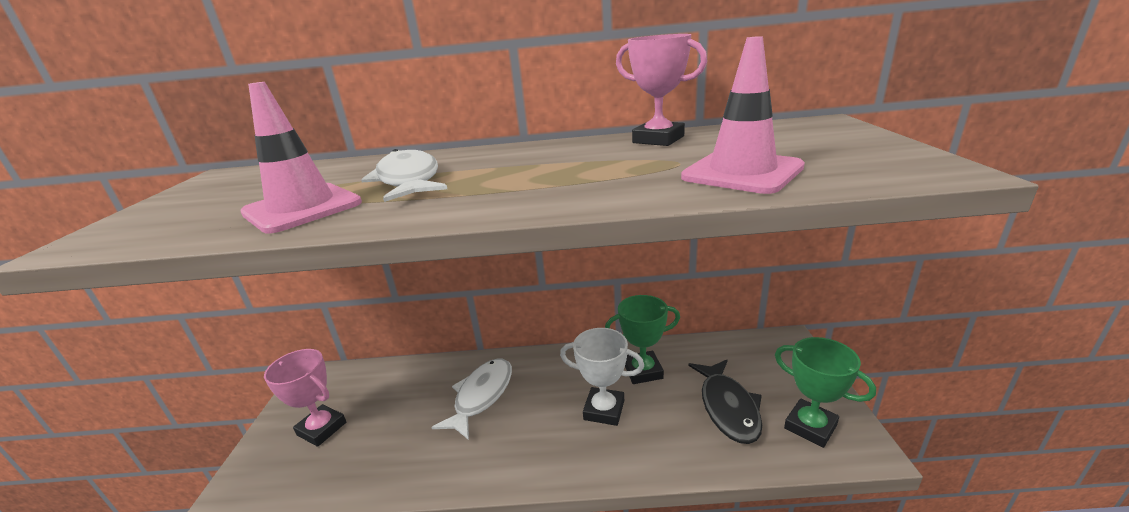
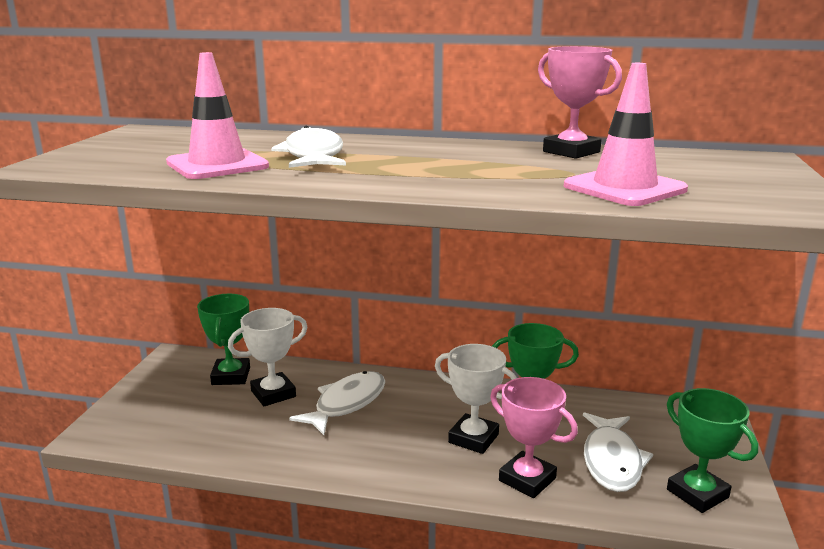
camera: 10 degrees right, 5 degrees down
pink trophy [264,349,346,447] -> pink trophy moved to [490,377,578,498]
black fish [688,360,762,444] -> white fish [583,412,653,492]
none -> green trophy [197,294,250,385]
none -> white trophy [228,308,308,406]

